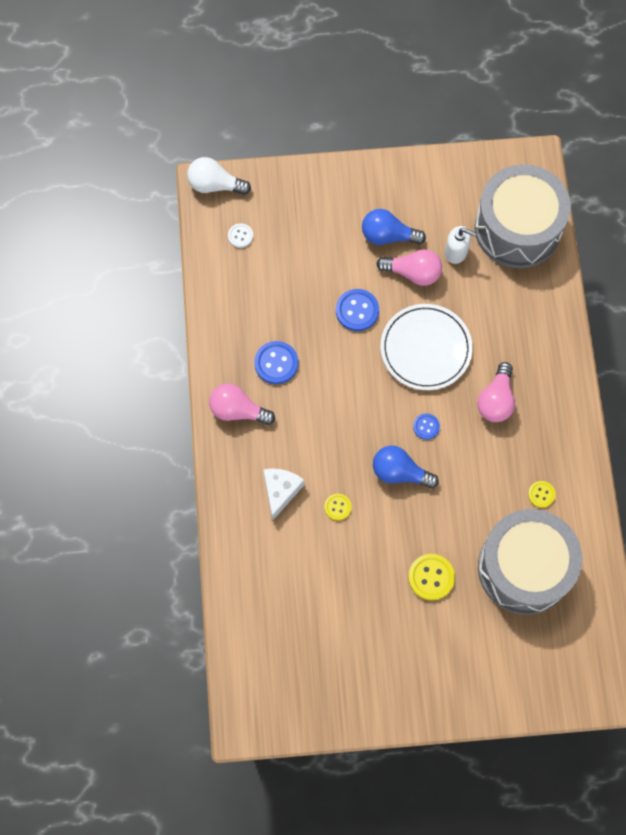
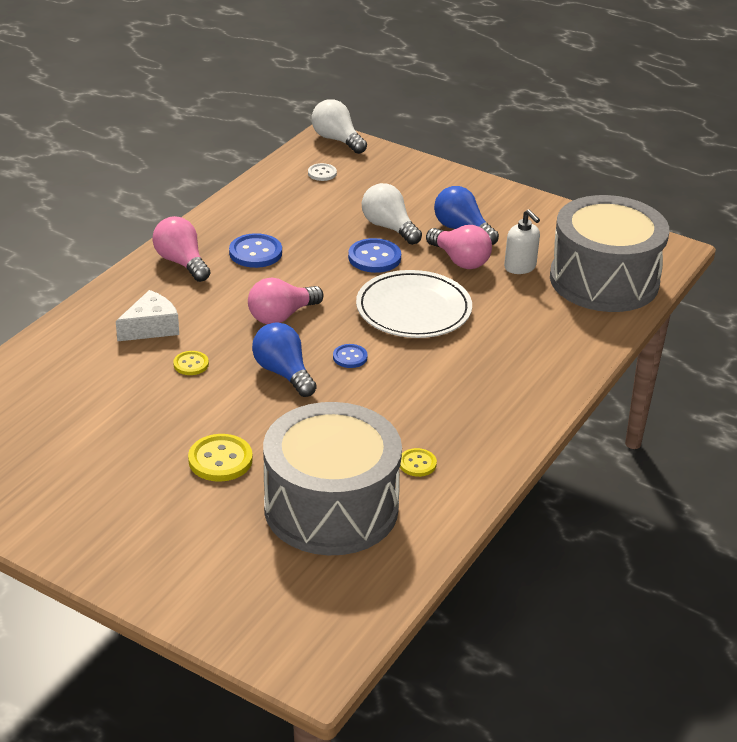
camera: 35 degrees right, 35 degrees down
pink light bulb [477,362,515,422] -> pink light bulb moved to [248,278,323,324]
none -> white light bulb [362,183,422,245]

